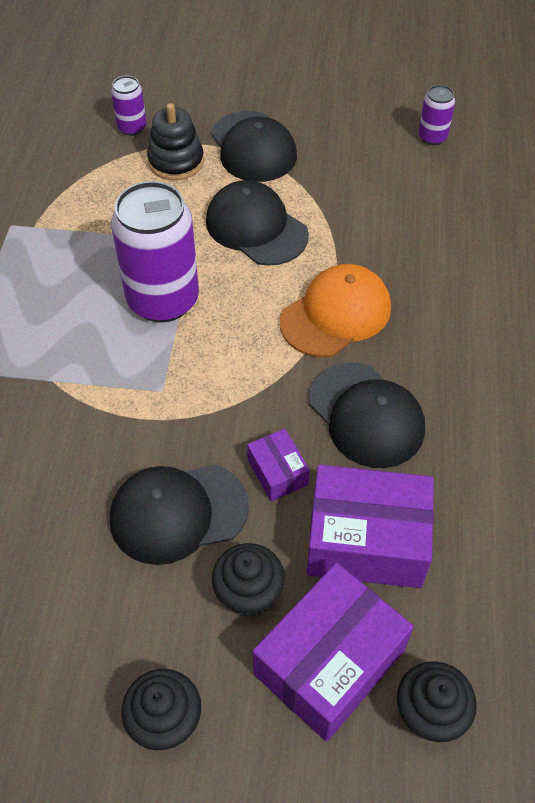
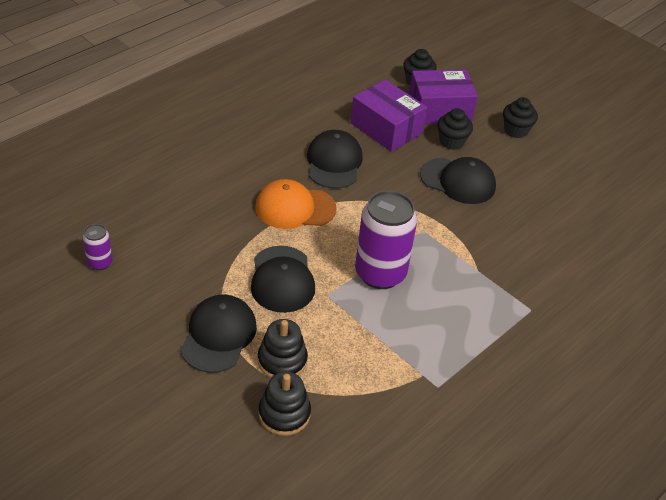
camera: 145 degrees left, 10 degrees down
purple can [111,76,147,136] -> black stacking toy [258,371,311,436]
purple box [247,429,310,501] -> none

